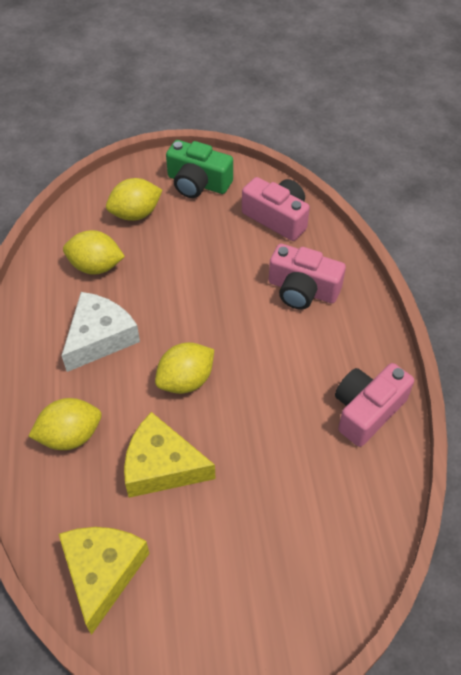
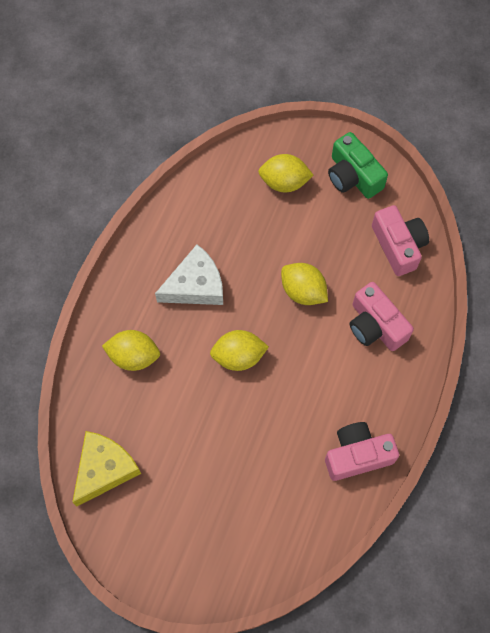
camera: 30 degrees right, 15 degrees up
yellow lemon [63,230,125,275] -> yellow lemon moved to [281,263,328,305]
yellow cheese [124,412,215,498] -> none

